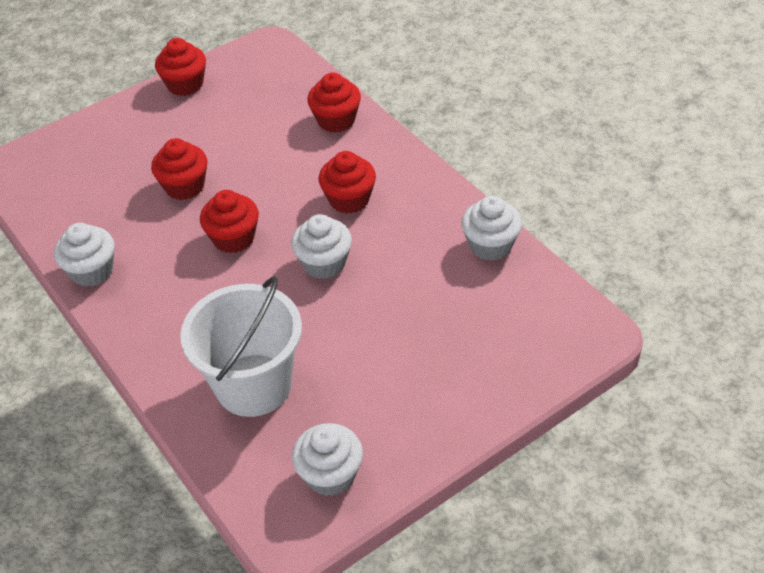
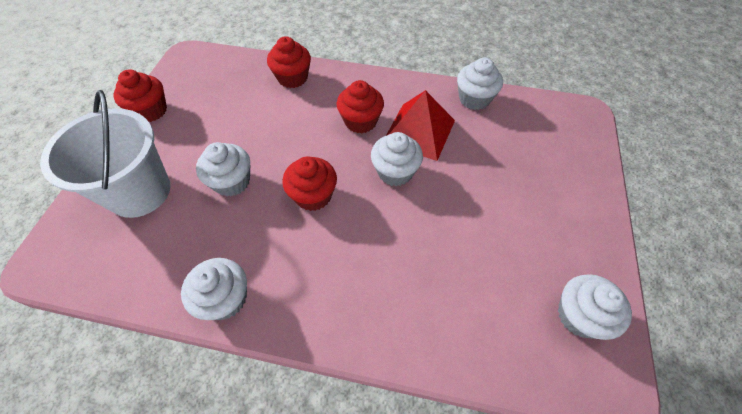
camera: 45 degrees left, 10 degrees up
red cupcake [151,138,208,200] -> white cupcake [196,142,250,197]
white bucket [180,276,302,417] -> white bucket moved to [40,90,171,218]
none -> red pyramid [386,90,455,161]

